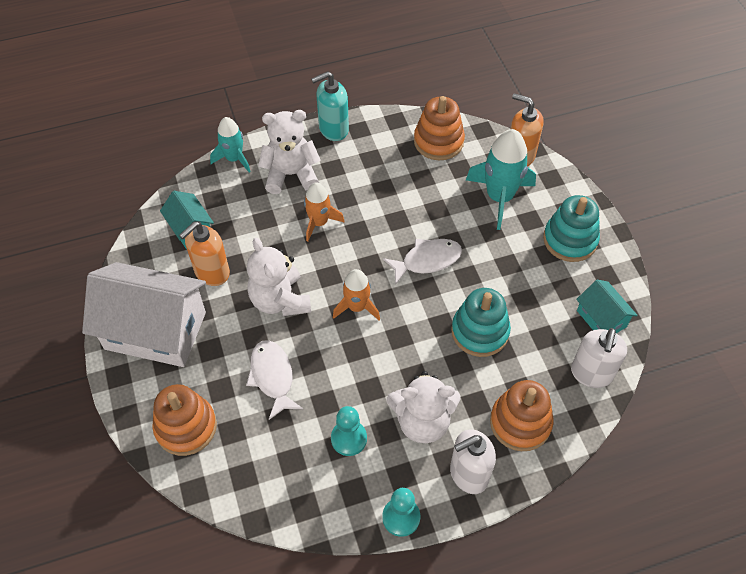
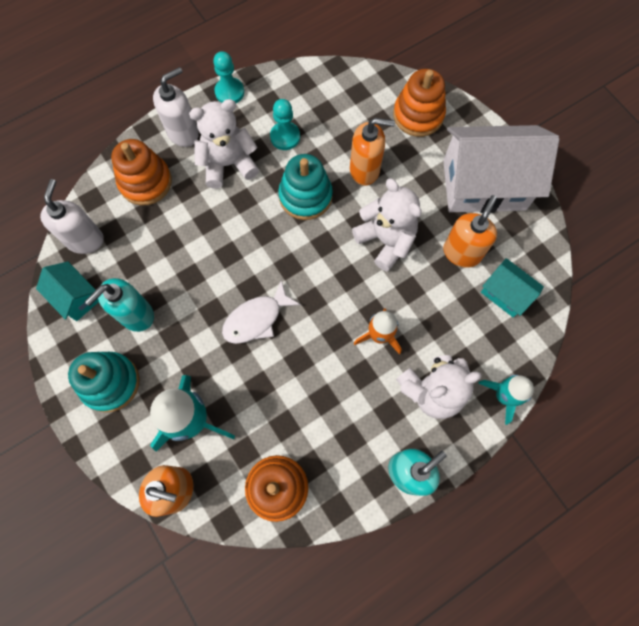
camera: 165 degrees right, 15 degrees up
white fish [246,340,303,420] -> orange soap dispenser [350,118,395,186]
orange rocket [333,269,380,320] -> none
turquoise stacking toy [451,288,511,357] -> turquoise stacking toy moved to [278,154,333,220]
none -> turquoise soap dispenser [85,278,154,332]

